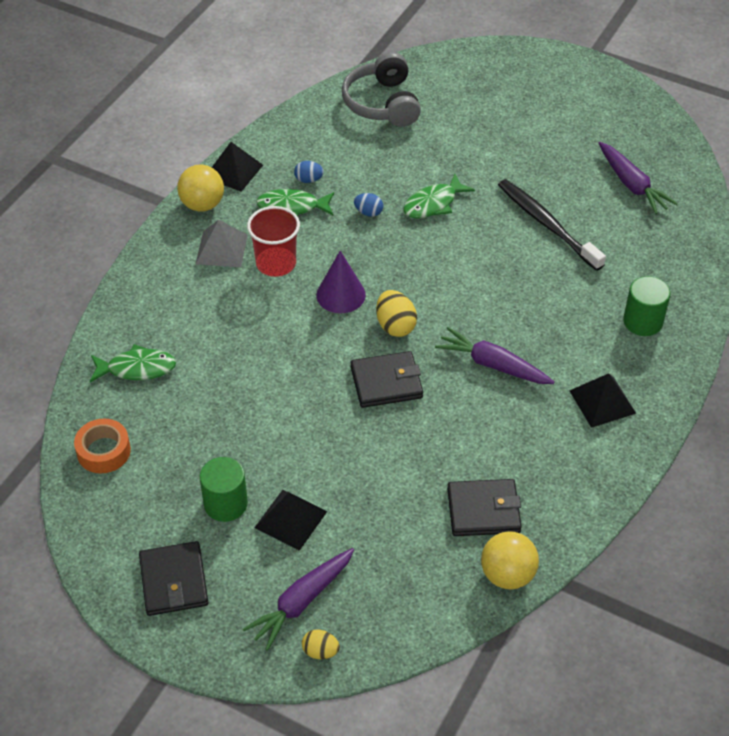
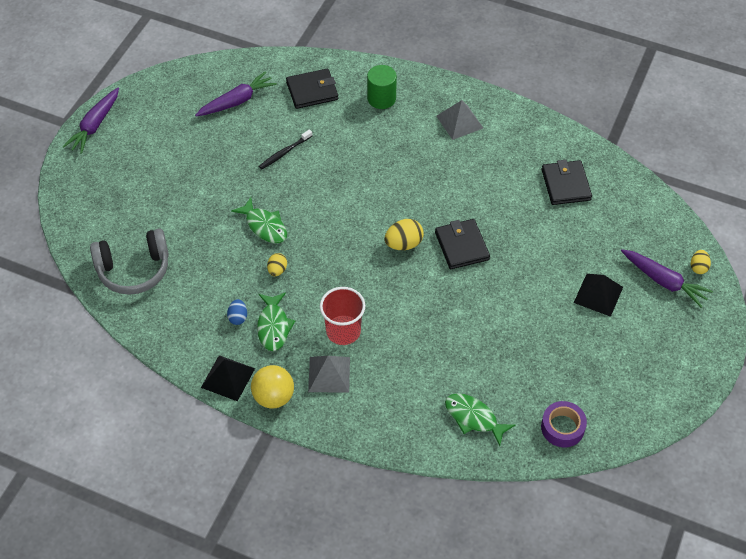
camera: 95 degrees left, 5 degrees up
orange tape [74,418,131,473] -> purple tape [541,401,587,447]
green fish [90,344,176,382] -> green fish turned 45 degrees counterclockwise [445,393,515,446]
black wallet [139,541,209,616] -> black wallet moved to [286,69,338,109]
green cylinder [200,457,248,522] -> none
purple cone [316,251,366,313] -> none
blue egg [354,193,383,217] -> yellow egg [267,253,287,276]
purple carrot [435,327,555,384] -> purple carrot moved to [62,88,119,154]
yellow ball [481,531,539,589] -> none
black toothbrush [498,179,606,271] -> black toothbrush [259,129,312,169], size x0.56
black pyramid [570,373,636,428] -> grey pyramid [436,100,483,140]

